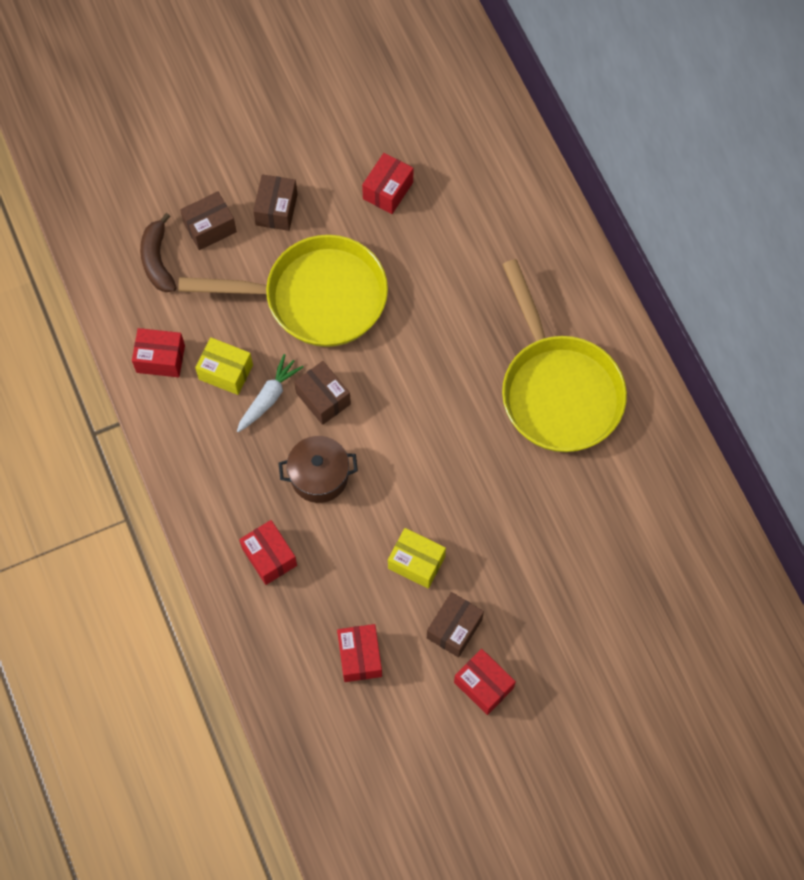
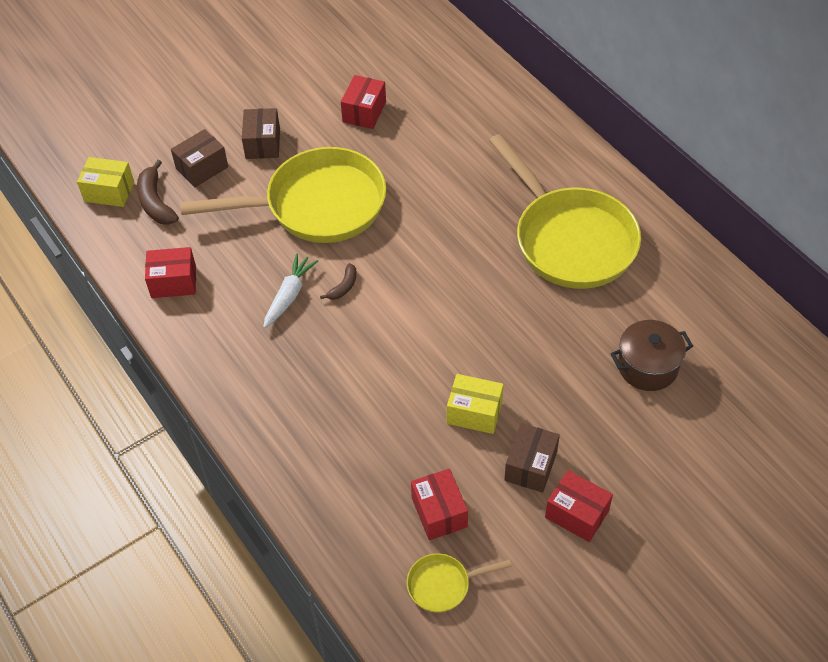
camera: 10 degrees left, 15 degrees down
yellow box [195,337,253,395] -> yellow box moved to [77,157,134,207]
red box [239,520,297,585] -> none
brown pot [279,436,358,503] -> brown pot moved to [611,320,693,391]
brown box [294,361,351,425] -> brown banana [320,263,357,300]
none -> yellow pan [407,553,512,613]

